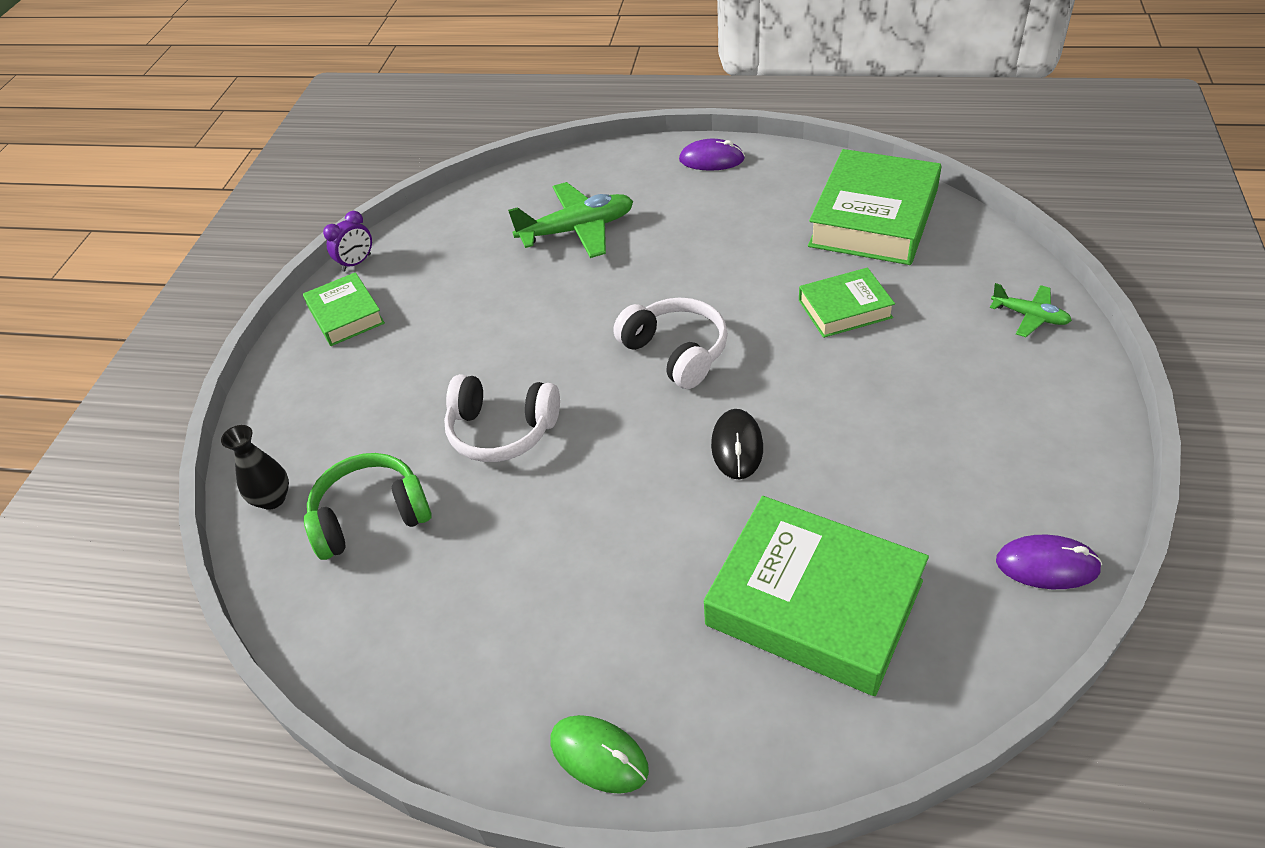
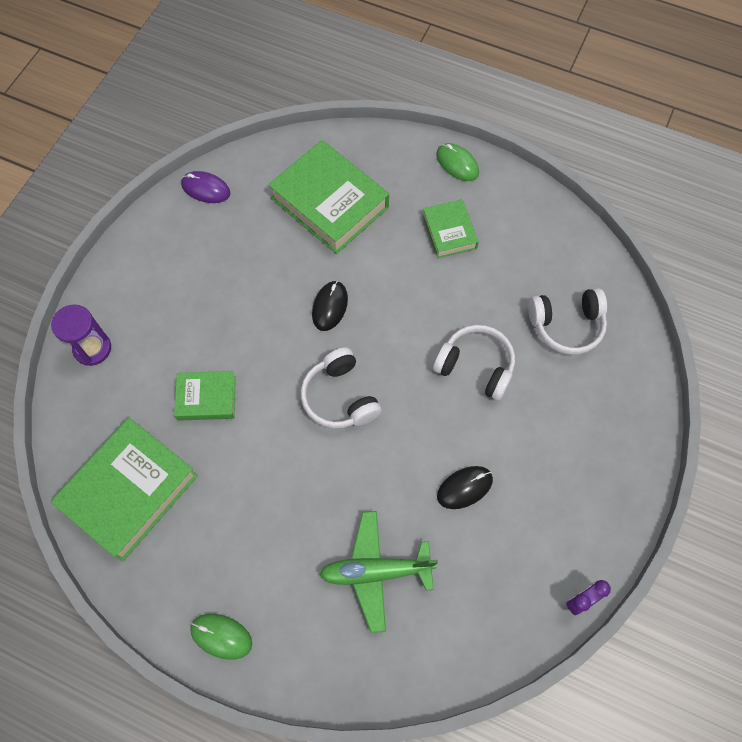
camera: 170 degrees left, 20 degrees up
black vase [221,425,289,510] -> none
green book [303,272,385,346] -> green book moved to [422,199,479,258]
green headphones [304,453,432,560] -> white headphones [528,288,607,355]
purple mouse [679,139,745,171] -> green mouse [190,614,252,660]
green plane [990,283,1072,337] -> purple hourglass [51,304,111,366]
none -> black mouse [437,466,493,509]

